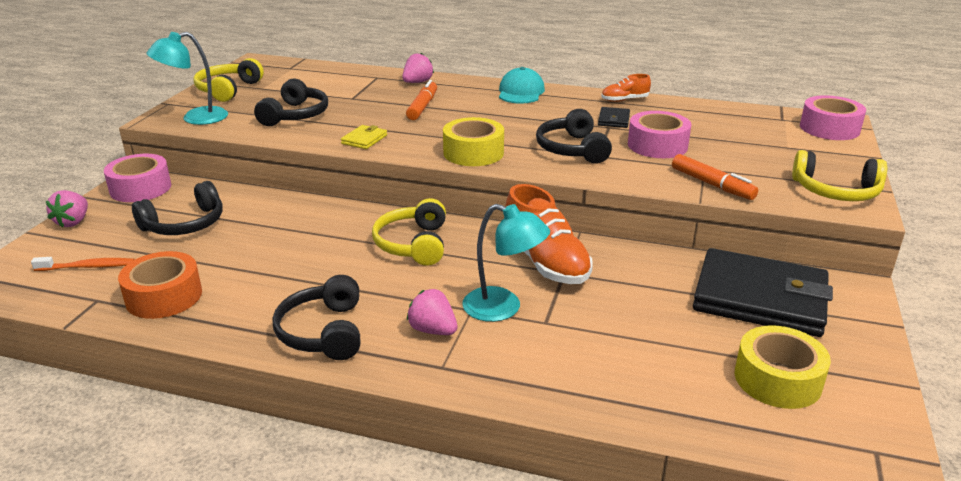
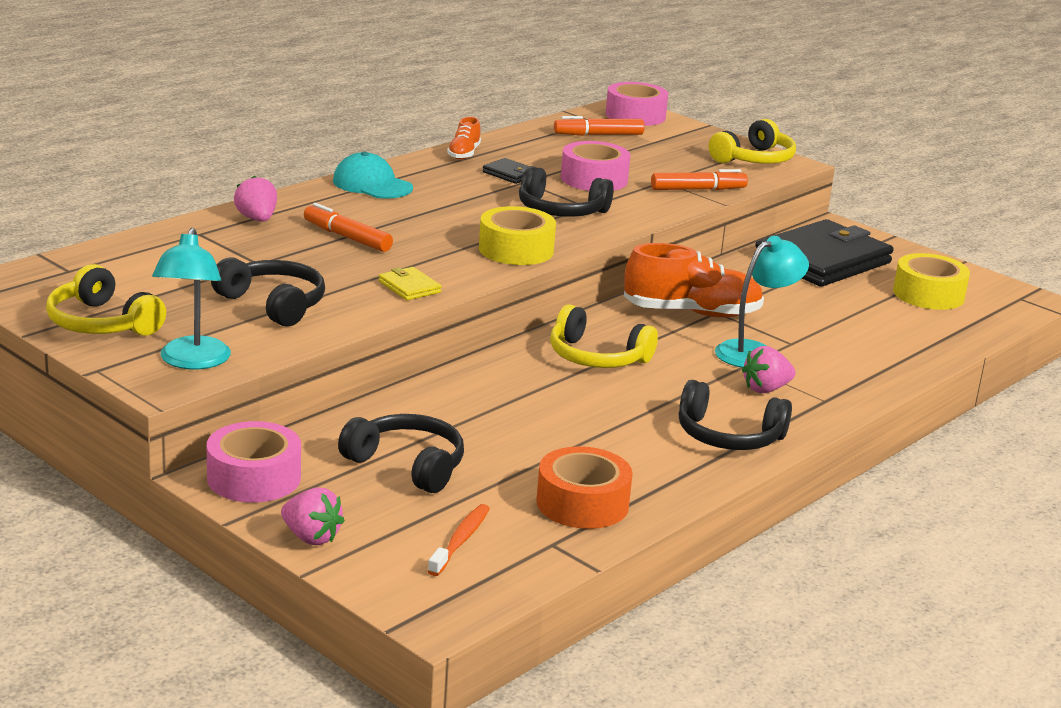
camera: 65 degrees left, 5 degrees down
black headphones [132,181,223,235] -> black headphones turned 45 degrees counterclockwise [338,414,464,493]
none -> orange marker [554,116,645,136]

